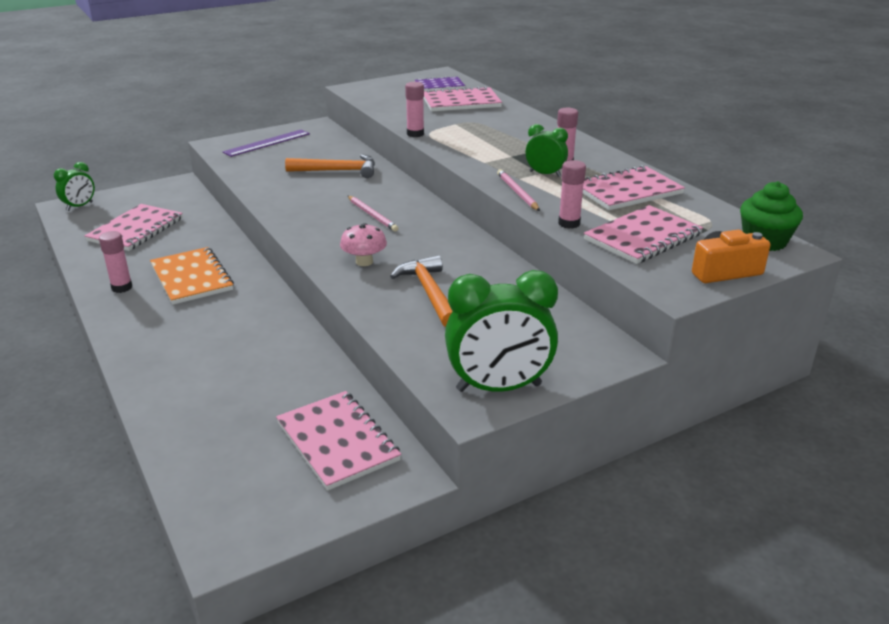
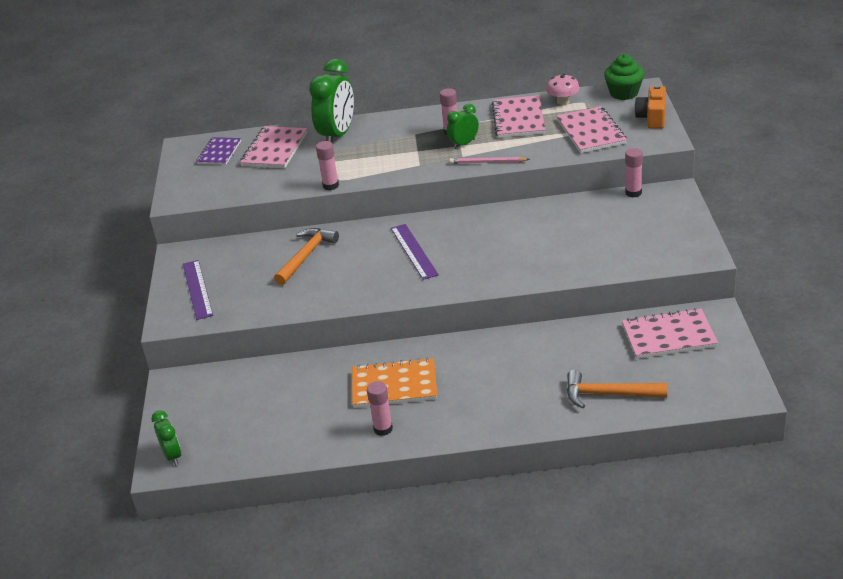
camera: 60 degrees left, 5 degrees up
pink notebook [85,204,183,251] -> none
pink mushroom [340,223,387,266] -> pink mushroom moved to [546,74,580,105]
pink pencil [348,196,399,232] -> purple ruler [391,224,439,280]
orange hammer [390,255,453,327] -> orange hammer moved to [567,370,667,408]
green clock [445,270,558,392] -> green clock moved to [309,59,354,143]
pink glue stick [558,160,586,229] -> pink glue stick moved to [625,148,643,197]

